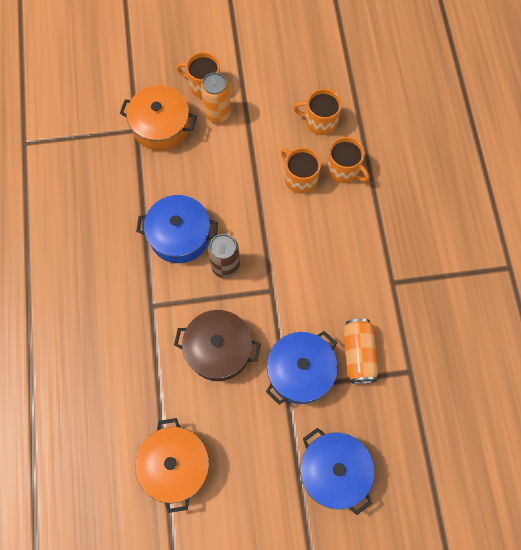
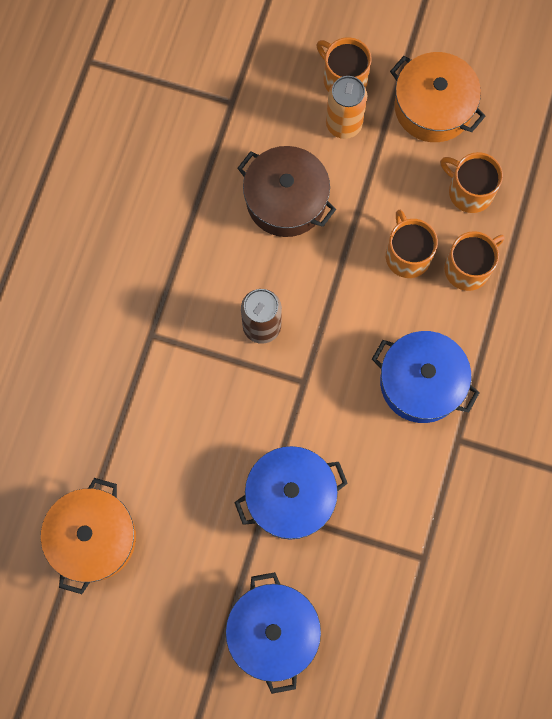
camera: 25 degrees right, 5 degrees up
orange pot [120,85,197,151] -> orange pot moved to [390,52,486,142]
blue pot [136,195,218,263] -> blue pot moved to [372,331,480,423]
brown pot [174,310,261,381] -> brown pot moved to [237,146,336,237]
orange mug [326,137,369,183] -> orange mug turned 105 degrees counterclockwise [444,231,504,291]
orange can [343,319,379,384] -> none

